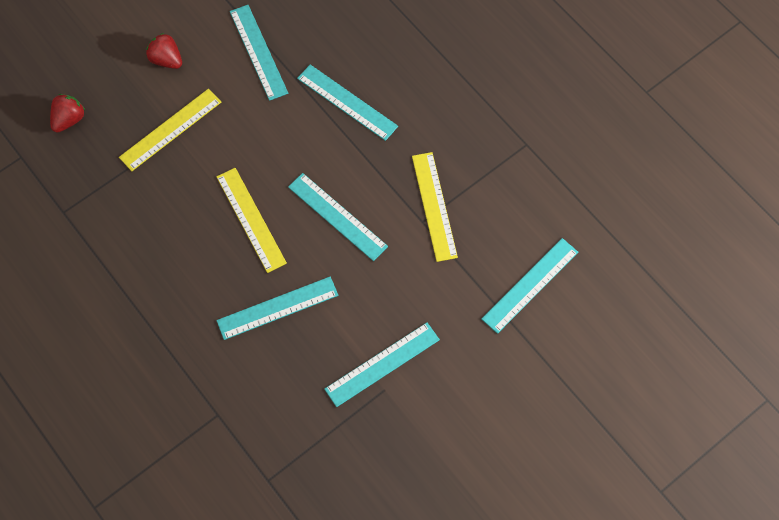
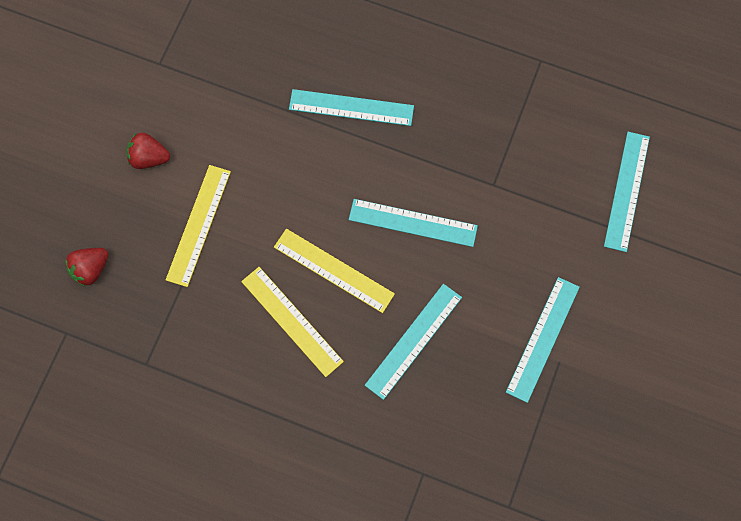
camera: 30 degrees left, 5 degrees up
red strawberry [50,94,85,133] -> red strawberry turned 135 degrees counterclockwise [65,248,108,287]
turquoise ruler [230,5,288,101] -> none
yellow ruler [412,152,458,262] -> yellow ruler moved to [241,267,344,377]

